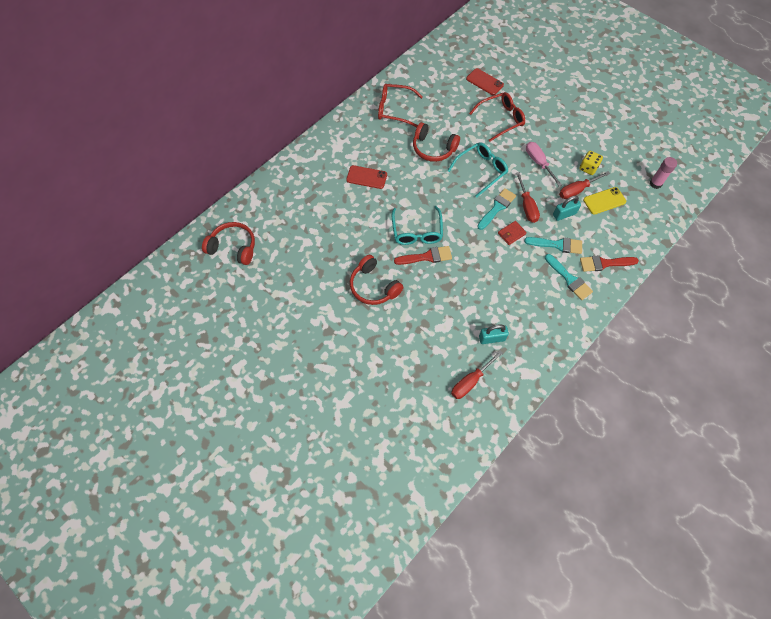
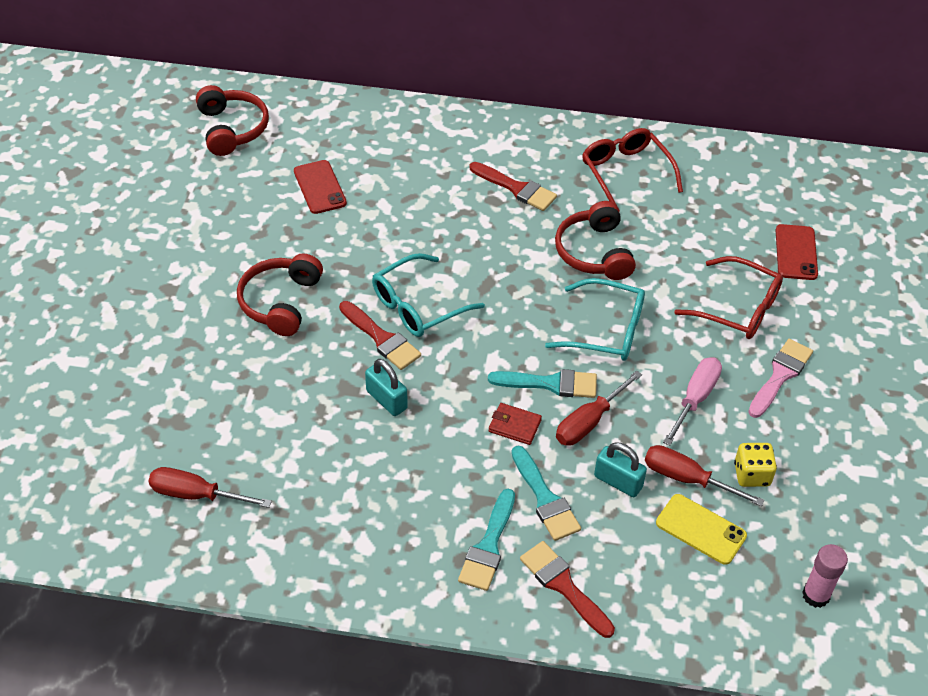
camera: 55 degrees right, 15 degrees down
red phone [346,165,387,189] -> red phone moved to [294,160,347,214]
turquoise padlock [479,324,509,344] -> turquoise padlock moved to [365,359,408,416]
none -> red brush [470,162,557,211]
none -> pink brush [748,339,813,418]

